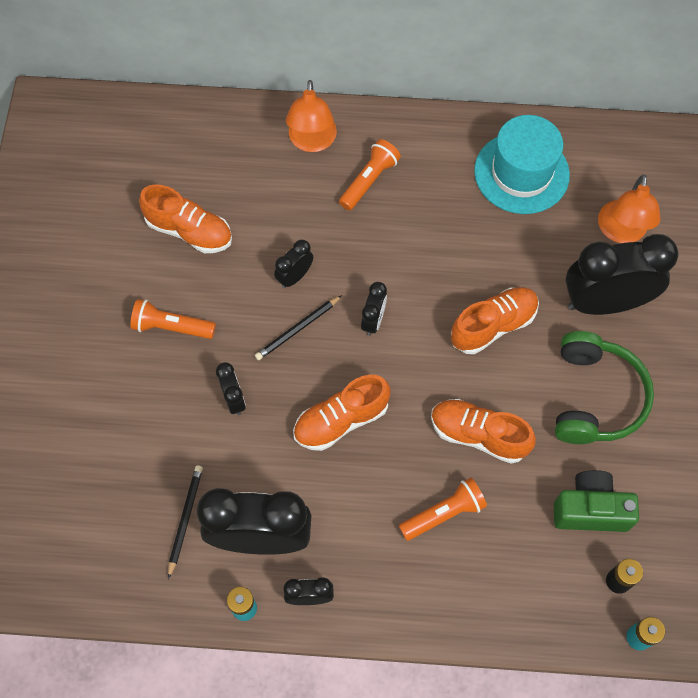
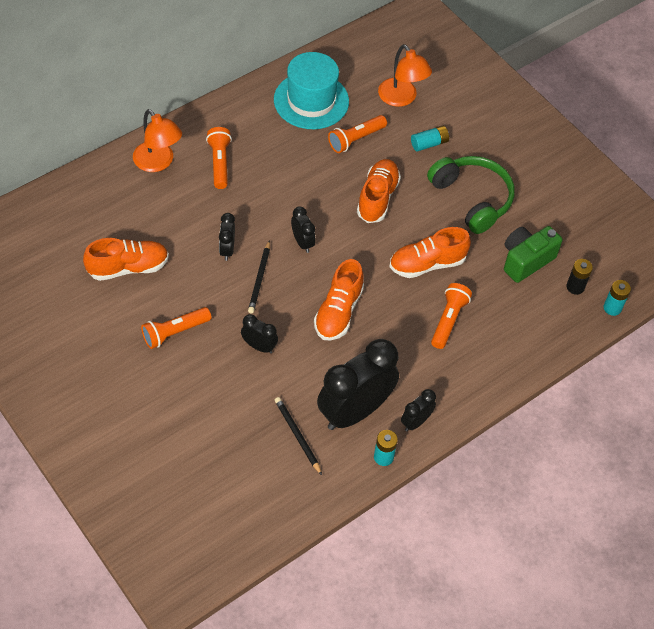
camera: 45 degrees left, 10 degrees down
black clock [565,234,679,315] -> turquoise battery [411,126,449,151]
none -> orange flashlight [328,115,387,153]

